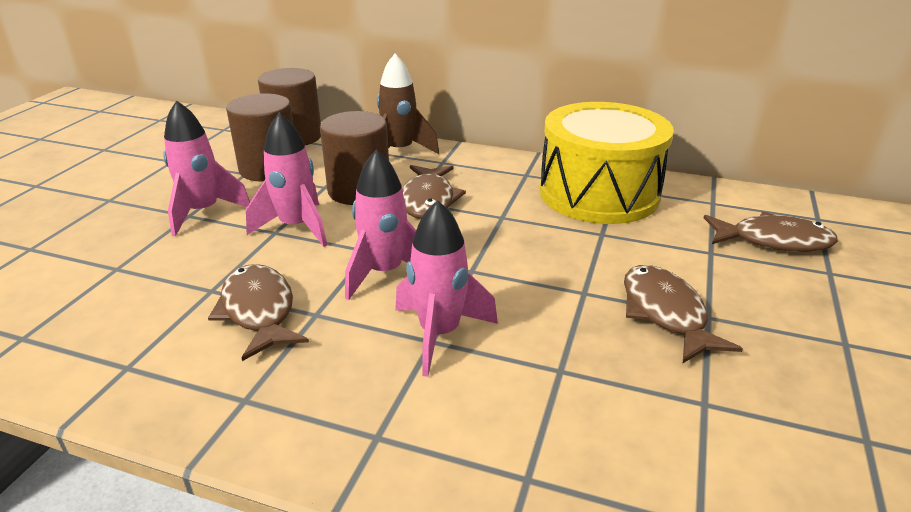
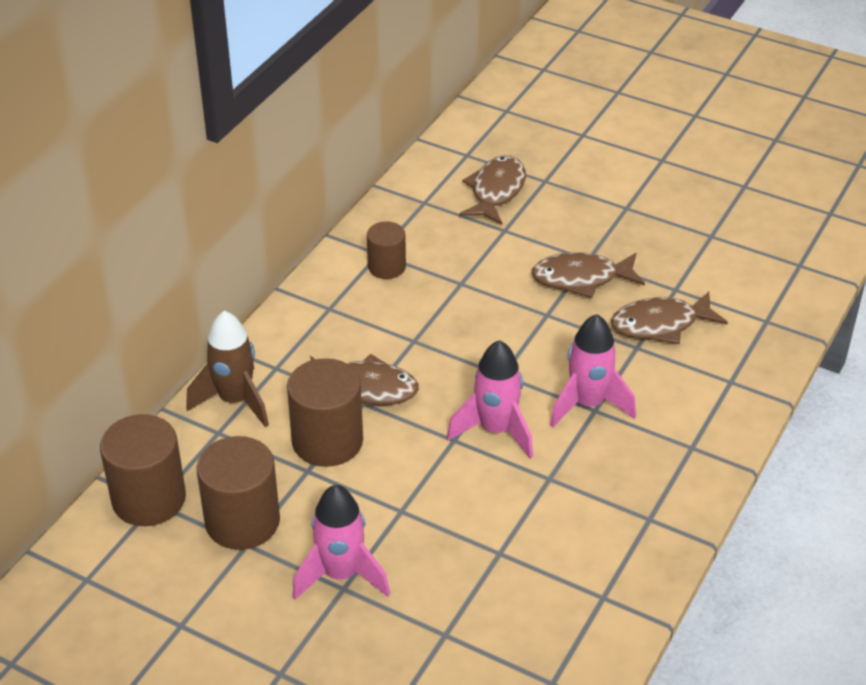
camera: 80 degrees left, 10 degrees up
brown fish [208,264,309,361] -> brown fish moved to [611,291,728,344]
pink rocket [246,113,327,247] -> none
yellow drum [540,102,674,224] -> brown cylinder [367,221,406,279]

